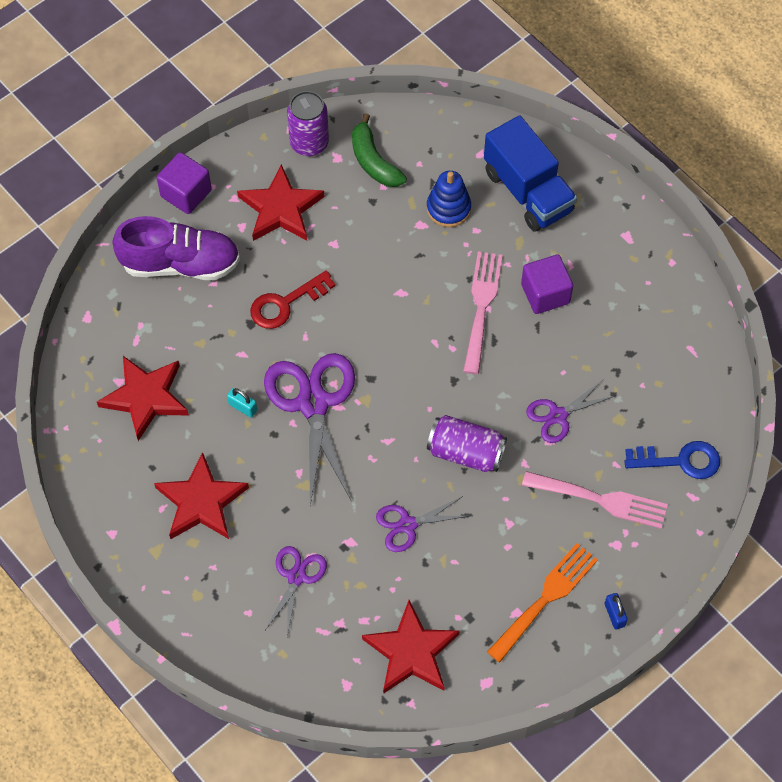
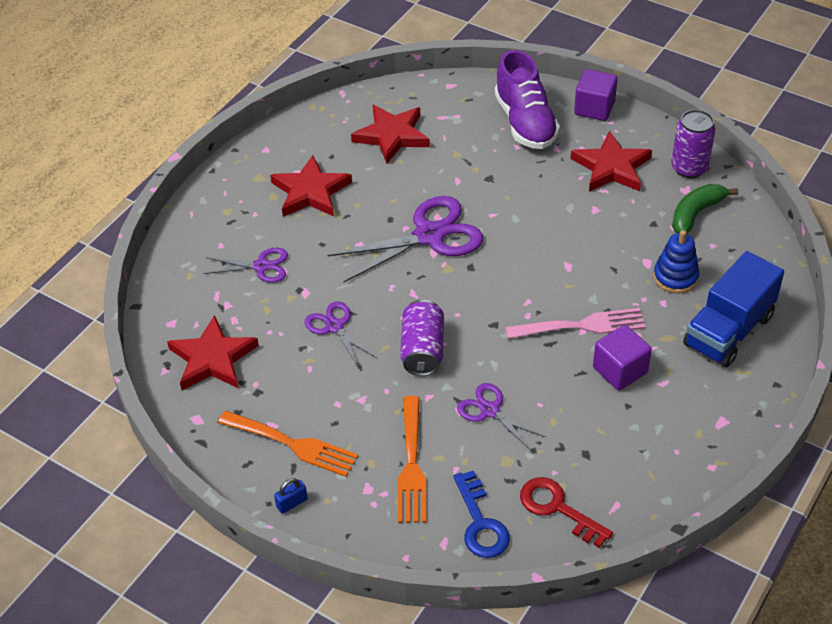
camera: 75 degrees right, 15 degrees down
turquoise padlock [227,388,257,417] -> none
red key [250,271,336,329] -> red key moved to [520,477,613,548]
pink fork [522,471,668,529] -> orange fork [398,396,427,523]

